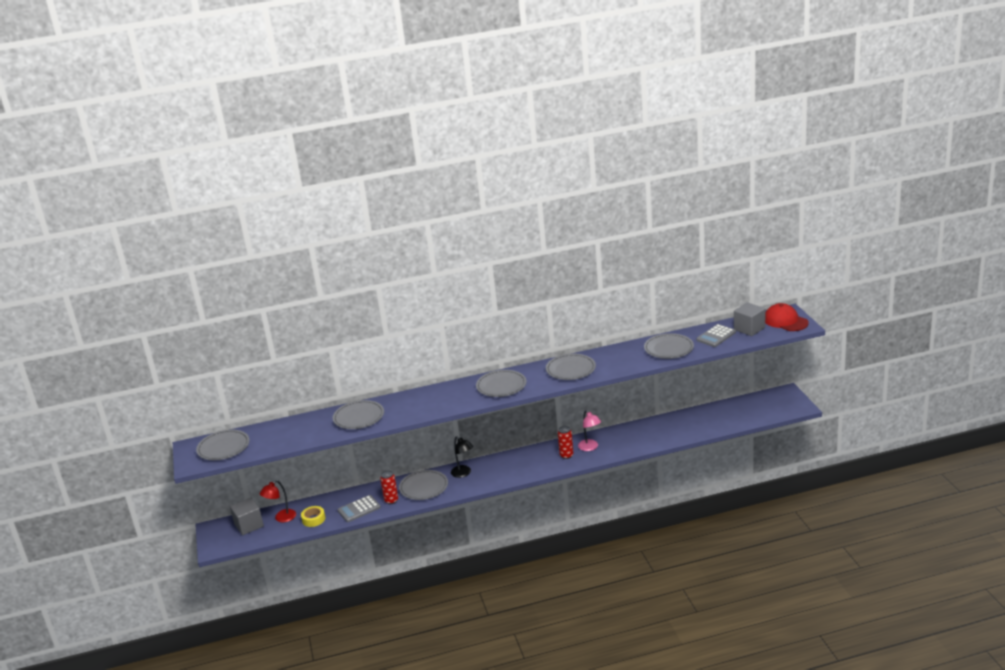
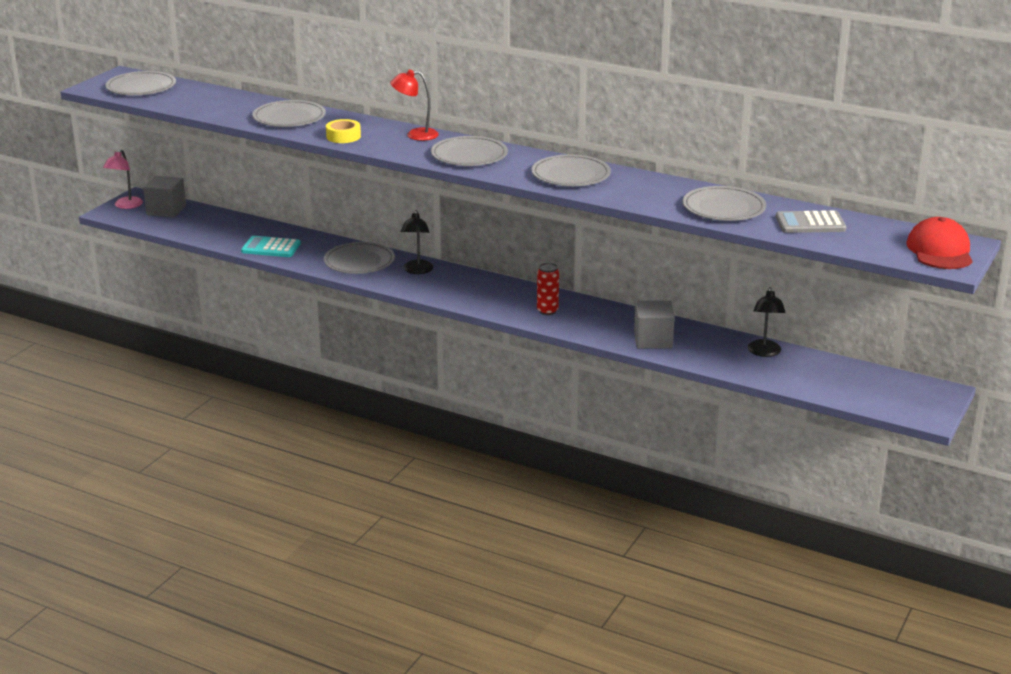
camera: 40 degrees right, 0 degrees up
red lamp [260,480,296,522] -> red lamp moved to [390,70,439,141]
yellow tape [301,506,325,527] -> yellow tape moved to [326,119,361,143]
grey calculator [337,495,381,522] -> turquoise calculator [241,236,301,257]
red can [380,470,398,504] -> none
pink lamp [578,410,601,451] -> pink lamp moved to [103,150,143,209]
grey cube [734,302,765,336] -> grey cube moved to [634,300,675,349]
none -> black lamp [748,287,786,357]

